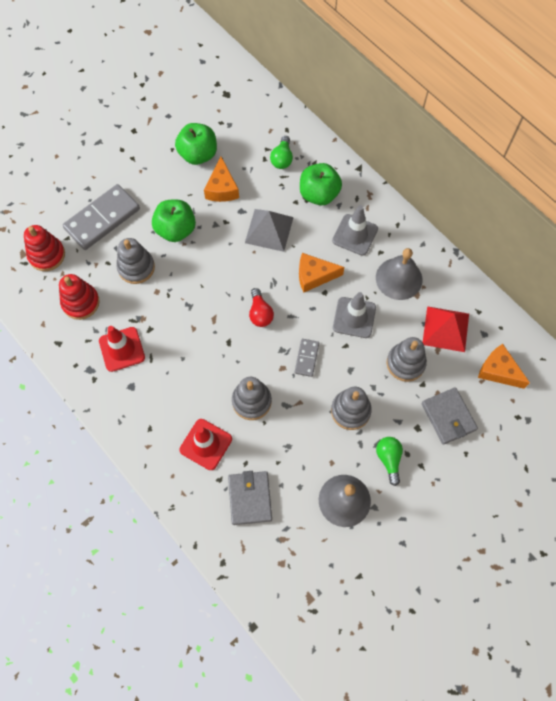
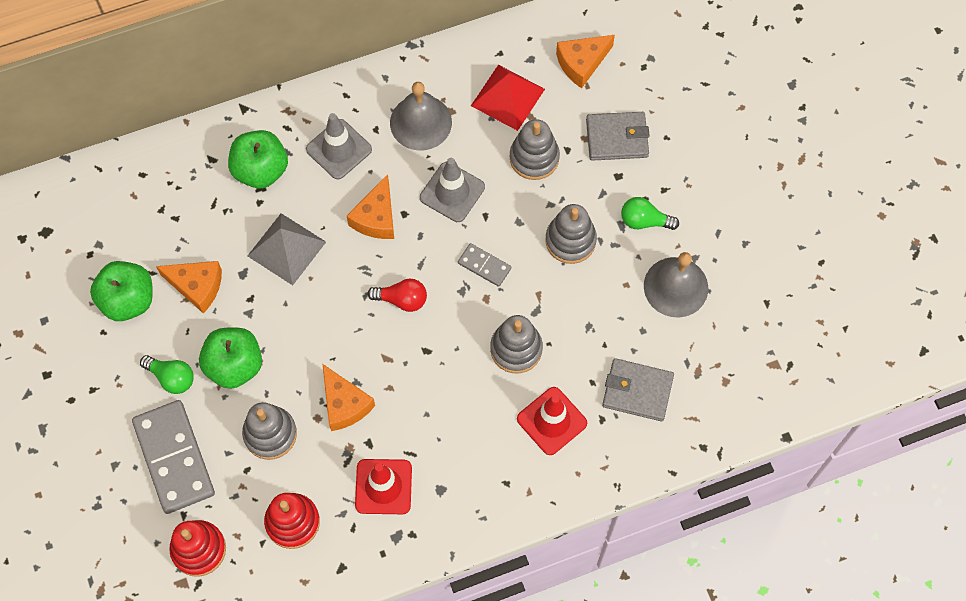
camera: 70 degrees left, 0 degrees up
green light bulb [270,136,293,169] -> green light bulb moved to [140,355,194,394]
none -> orange cheese [323,364,375,431]

